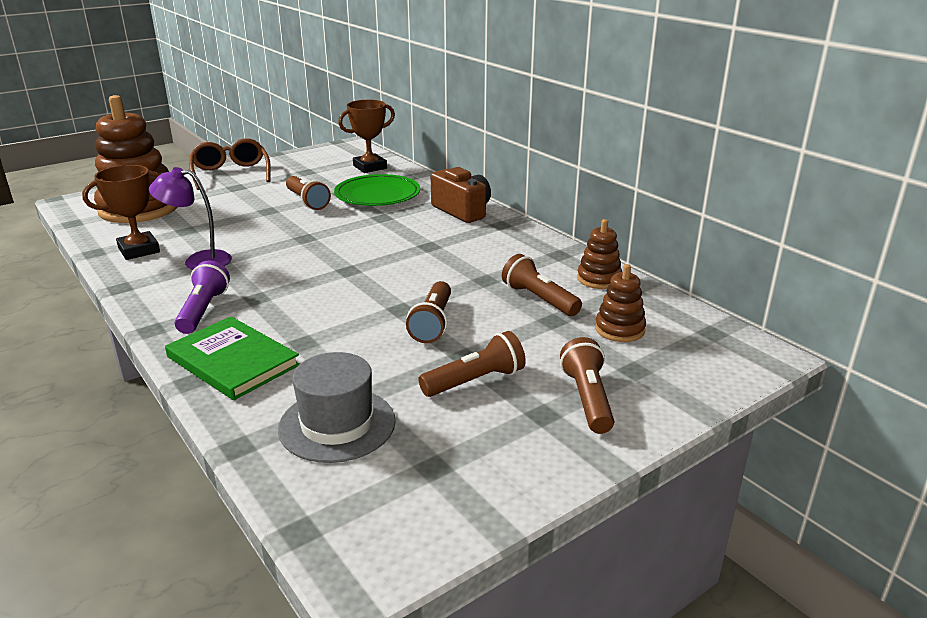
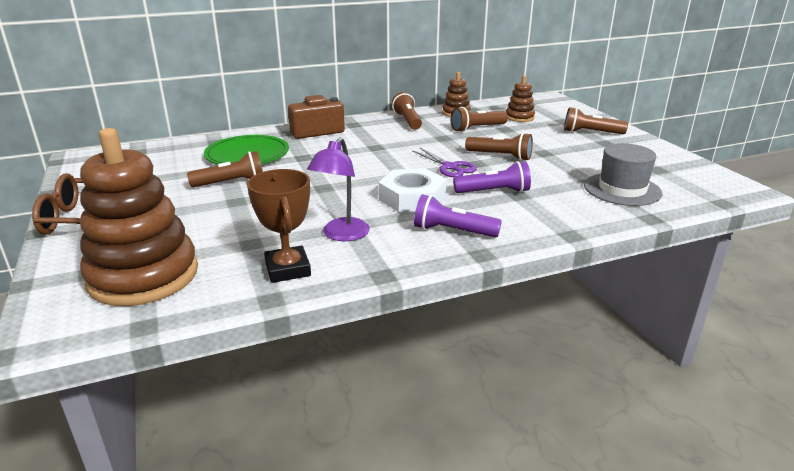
camera: 75 degrees left, 0 degrees up
green book [165,316,300,400] -> none
brown trophy [338,100,395,173] -> none
brown flashlight [418,331,526,397] -> brown flashlight moved to [392,92,422,130]
none -> white nut [378,168,447,212]
none -> purple scissors [412,148,477,177]
none -> purple flashlight [453,161,531,193]

